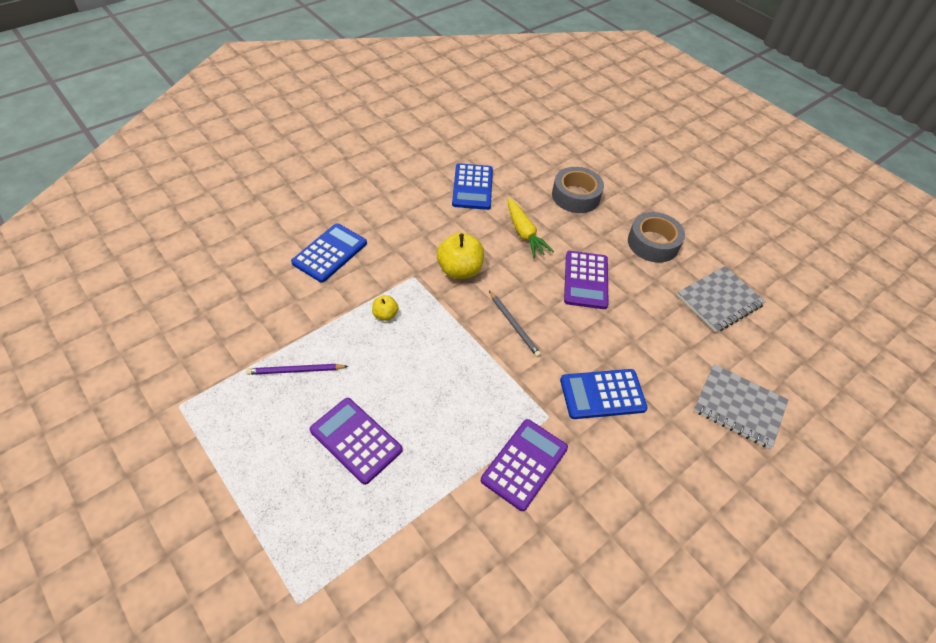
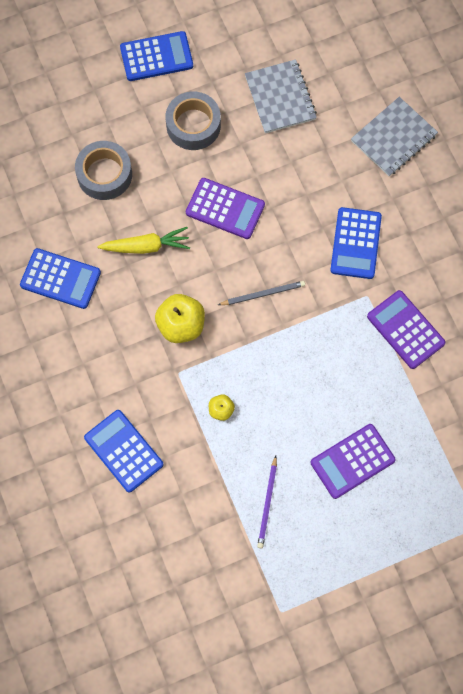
camera: 70 degrees left, 20 degrees up
none -> blue calculator [120,31,193,81]

